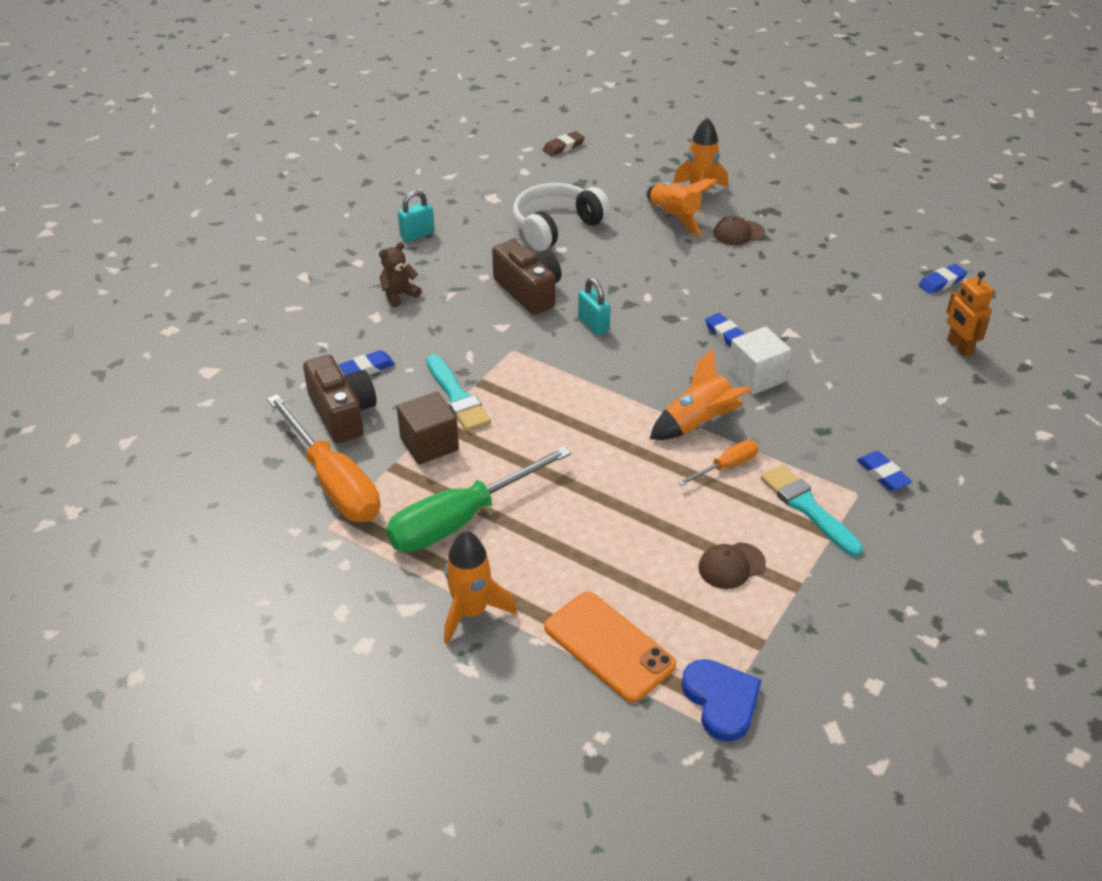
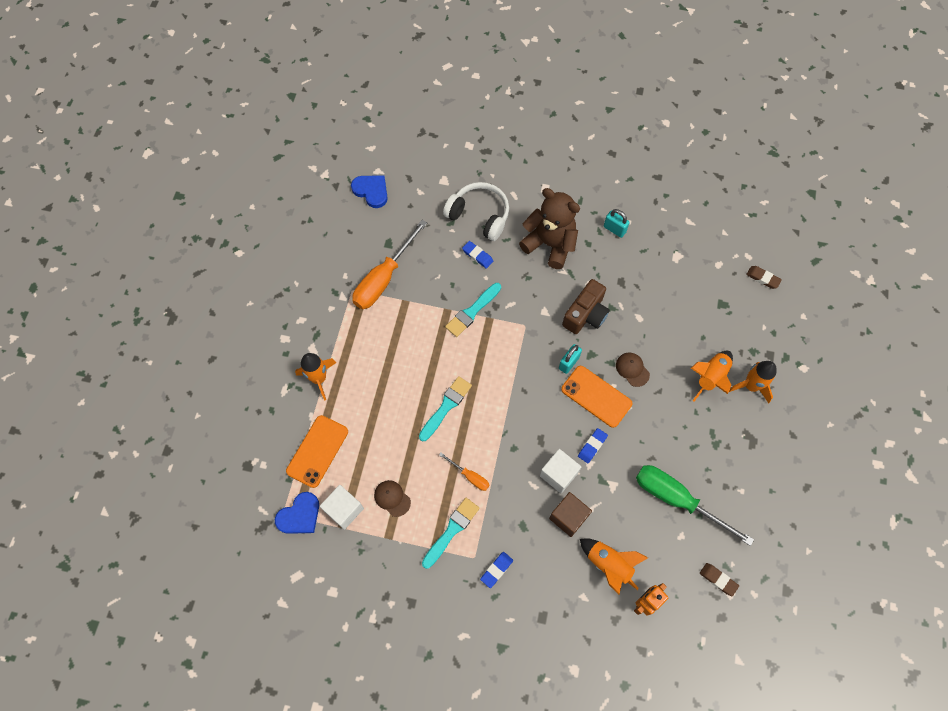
camera: 70 degrees right, 25 degrees up
brown camera [303,355,377,443] -> none
brown teddy bear [379,242,421,307] -> brown teddy bear [519,188,580,269], size x2.17
green screwdriver [386,446,572,552] -> green screwdriver moved to [636,465,754,546]
brown cube [397,391,459,465] -> brown cube moved to [549,492,592,537]
white headphones [513,183,611,251] -> white headphones moved to [443,182,509,241]
orange rocket [650,348,753,440] -> orange rocket moved to [580,538,648,594]
brown cap [713,216,765,245] -> brown cap moved to [616,353,650,387]
blue eraser [918,264,967,294] -> brown eraser [700,563,739,596]
none -> white cube [320,485,364,530]
none -> blue heart [351,175,388,208]
none -> turquoise brush [419,376,472,441]
none -> orange phone [561,366,632,428]

